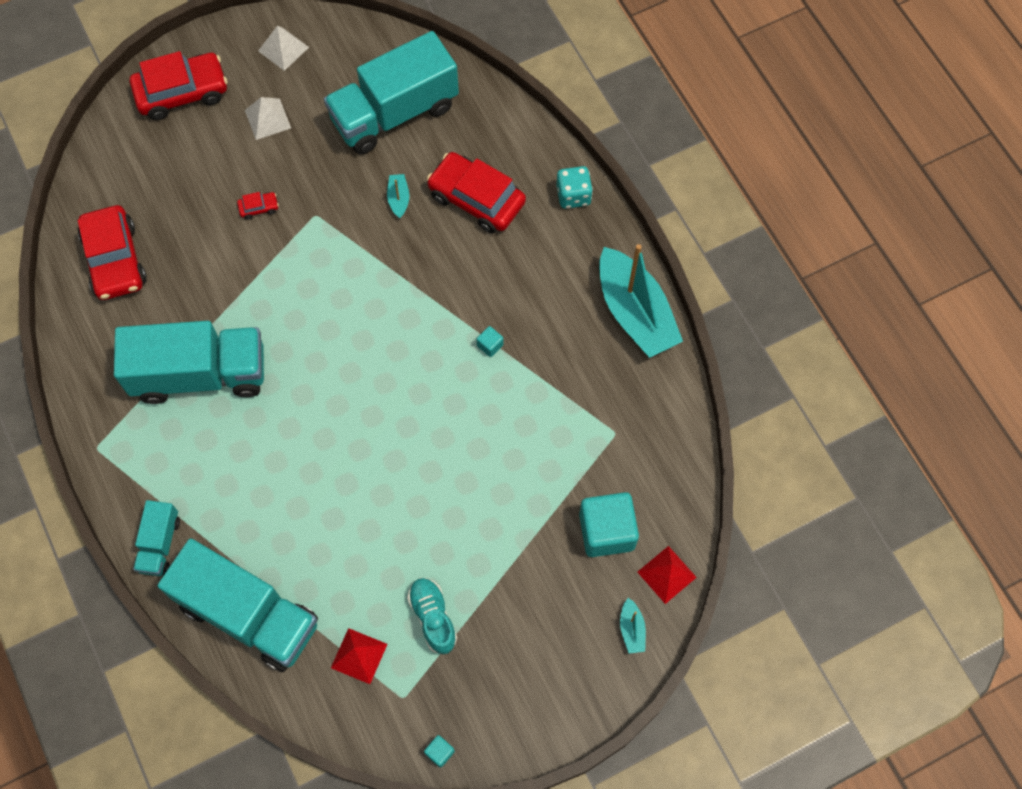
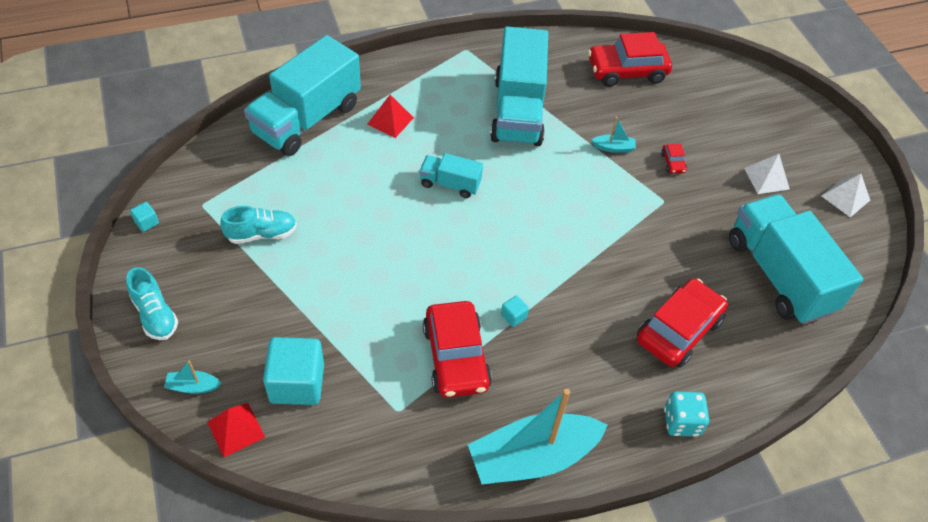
camera: 95 degrees right, 15 degrees down
red car [130,51,228,120] -> red car moved to [423,301,492,398]
turquoise truck [133,500,180,576] -> turquoise truck moved to [420,153,483,198]
red pyramid [331,628,388,684] -> red pyramid moved to [367,95,414,138]
turquoise boat [387,174,409,218] -> turquoise boat moved to [592,117,636,153]
none -> turquoise shoe [126,267,178,340]

